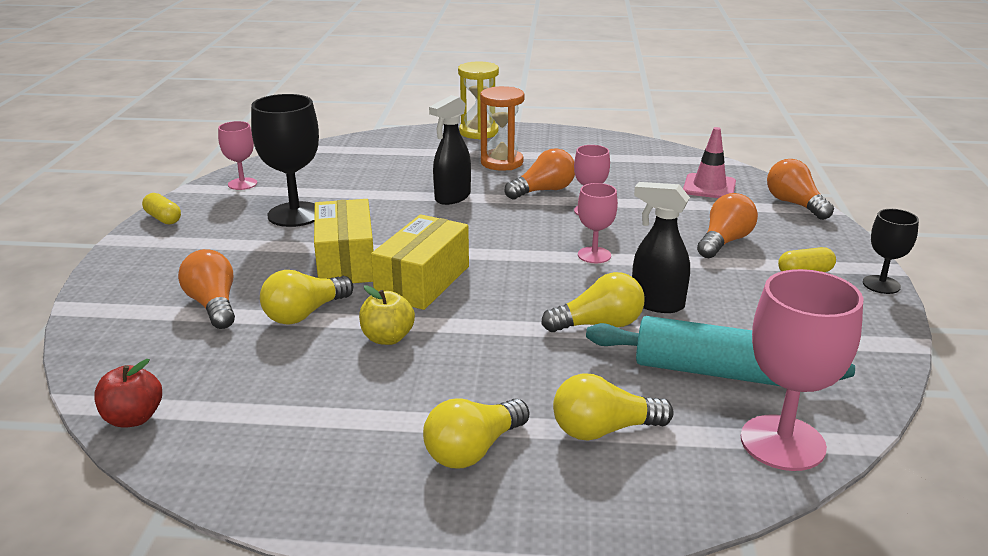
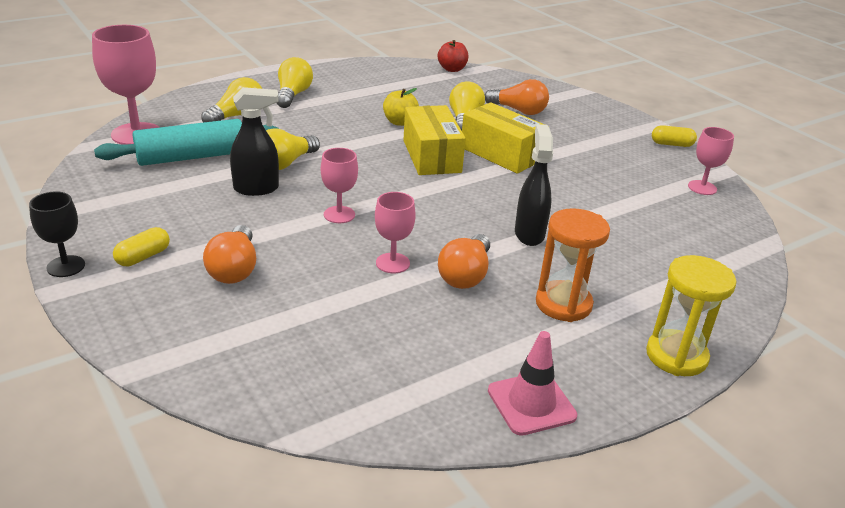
camera: 140 degrees right, 5 degrees up
black goblet [251,94,319,227] -> none
pink traffic cone [683,127,736,198] -> pink traffic cone moved to [488,331,577,436]
orange light bulb [767,159,834,220] -> none

